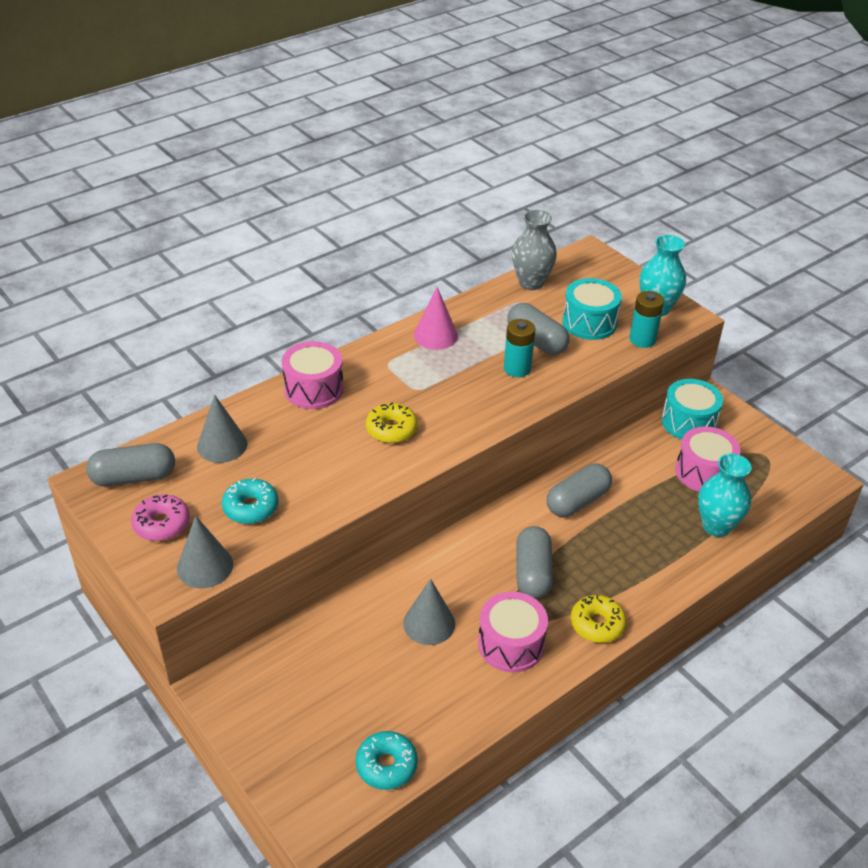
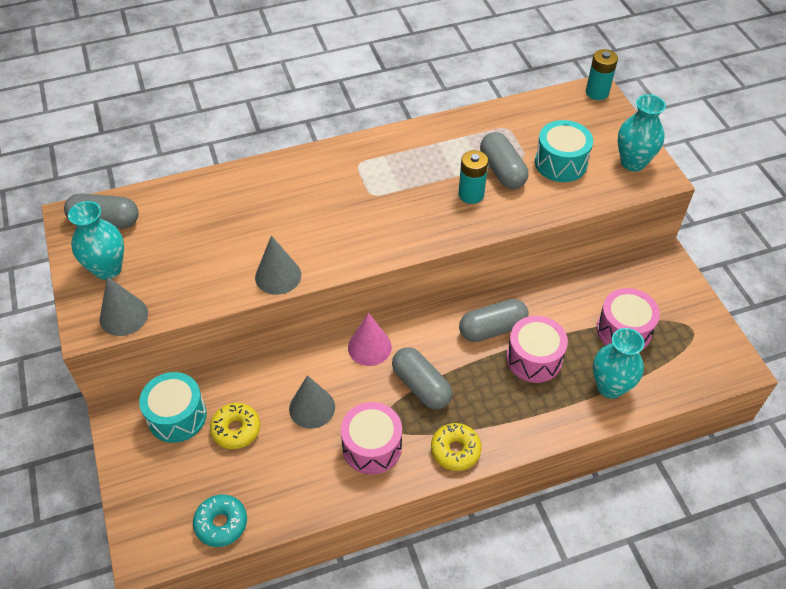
camera: 20 degrees right, 10 degrees up
pink donut [131,494,190,541] -> turquoise vase [68,201,124,280]
grey cone [197,395,247,463] -> grey cone moved to [255,235,301,295]
turquoise donut [222,478,279,524] -> none
pink drum [282,341,344,409] -> pink drum moved to [506,316,568,383]
yellow donut [366,402,418,443] -> yellow donut moved to [210,403,260,449]
pink cone [414,287,458,350] -> pink cone moved to [348,313,392,366]
grey vase [512,210,557,290] -> none
grey capsule [516,526,553,599] -> grey capsule turned 60 degrees counterclockwise [392,347,452,409]
turquoise battery [629,291,664,348] -> turquoise battery moved to [586,49,618,100]
turquoise drum [662,379,723,439] -> turquoise drum moved to [139,372,207,443]

